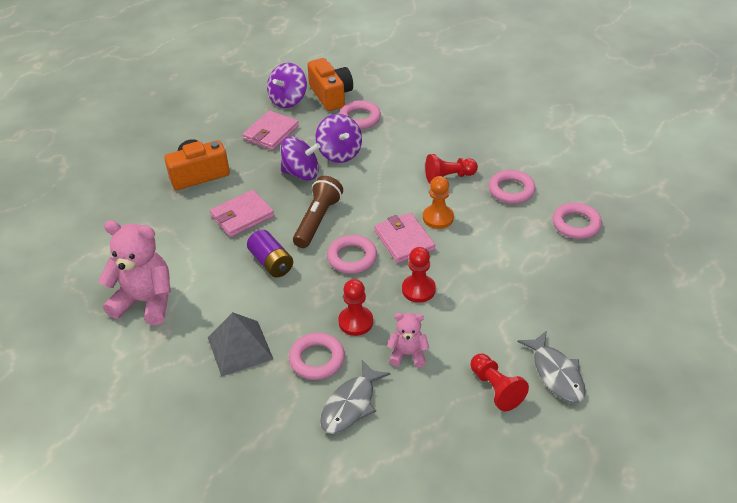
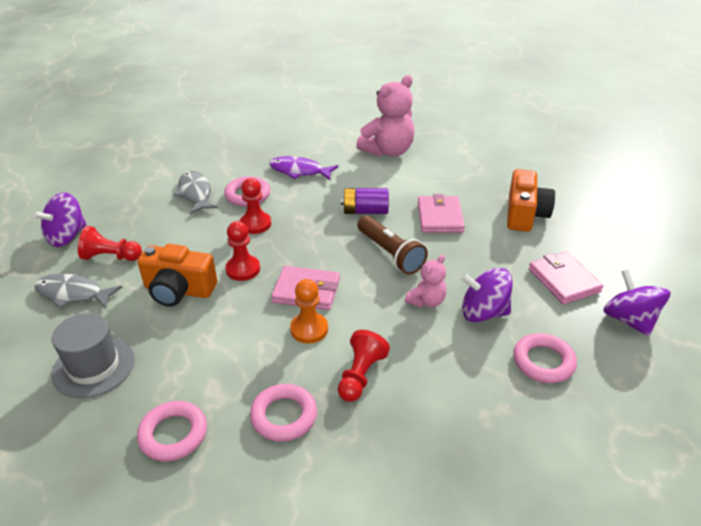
camera: 125 degrees right, 5 degrees down
grey pyramid [208,312,273,377] -> purple fish [269,156,338,180]
purple spinning top [281,136,320,180] -> purple spinning top moved to [33,192,87,247]
orange camera [307,58,353,111] -> orange camera moved to [137,244,217,307]
pink ring [327,235,377,274] -> none
pink teddy bear [387,313,429,368] -> pink teddy bear moved to [405,255,447,308]
none -> grey hat [52,313,135,398]

